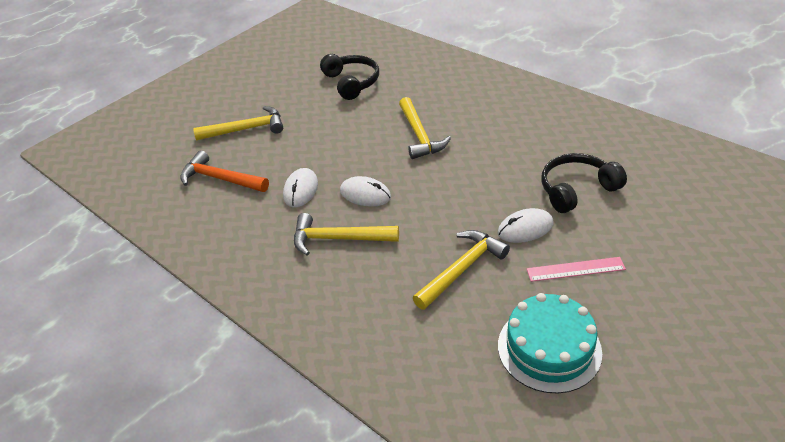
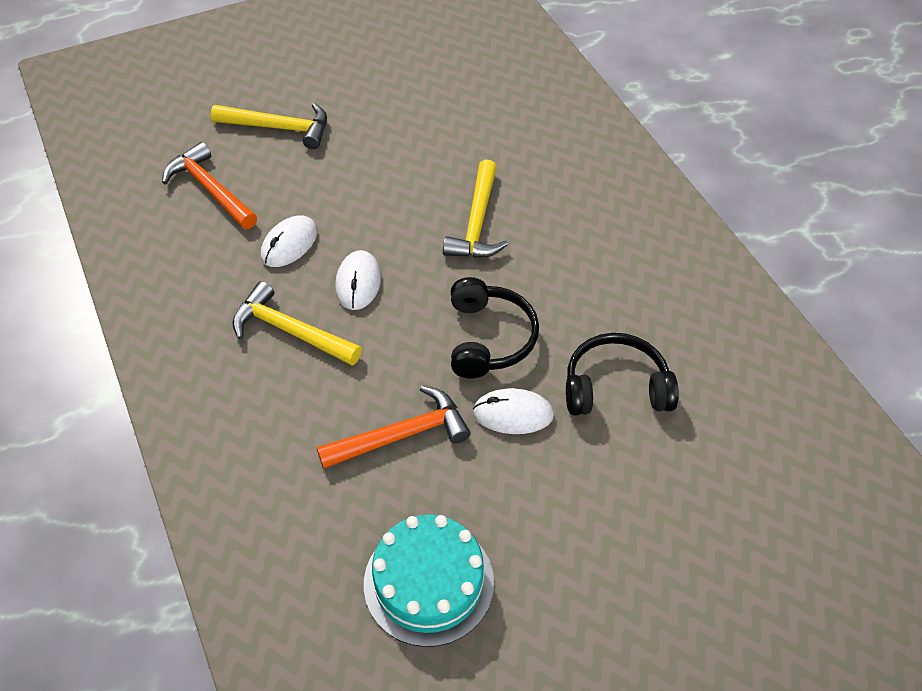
camera: 20 degrees right, 10 degrees up
black headphones [320,54,379,100] -> black headphones moved to [451,277,539,379]
white mouse [340,176,391,207] -> white mouse turned 45 degrees clockwise [335,250,381,310]
yellow hammer [413,230,510,310] -> orange hammer [317,386,471,469]
pink ruler [527,257,626,282] -> none

